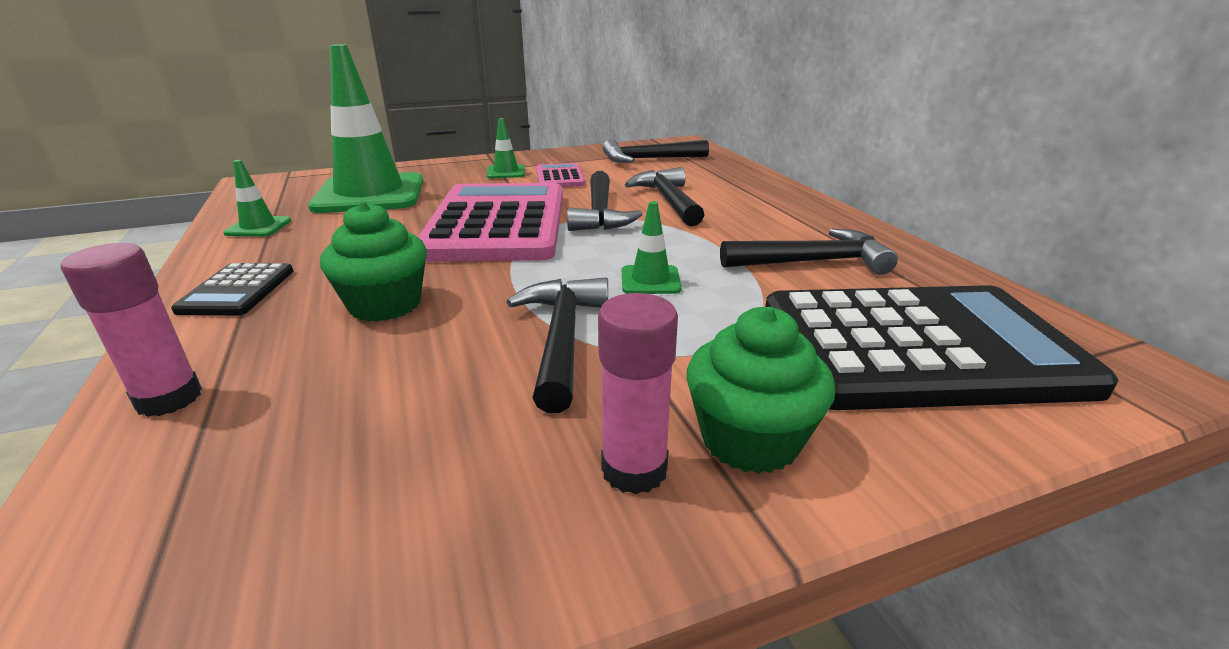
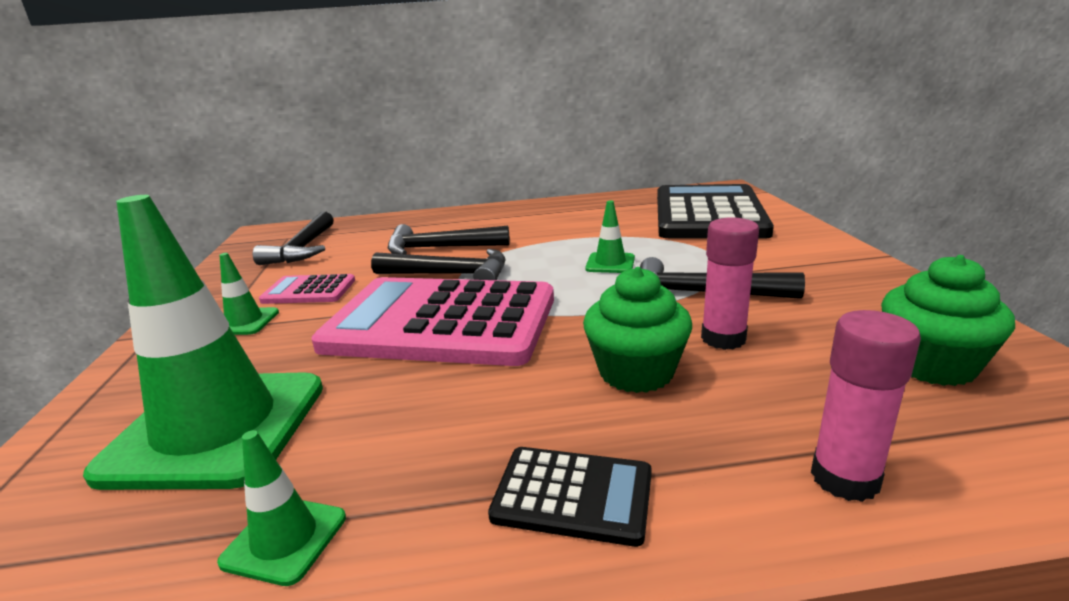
camera: 75 degrees left, 5 degrees down
pink glue stick [598,293,678,494] -> pink glue stick moved to [701,217,759,350]
green cupcake [686,307,835,474] -> green cupcake moved to [881,255,1015,386]
black hammer [720,228,898,275] -> none

